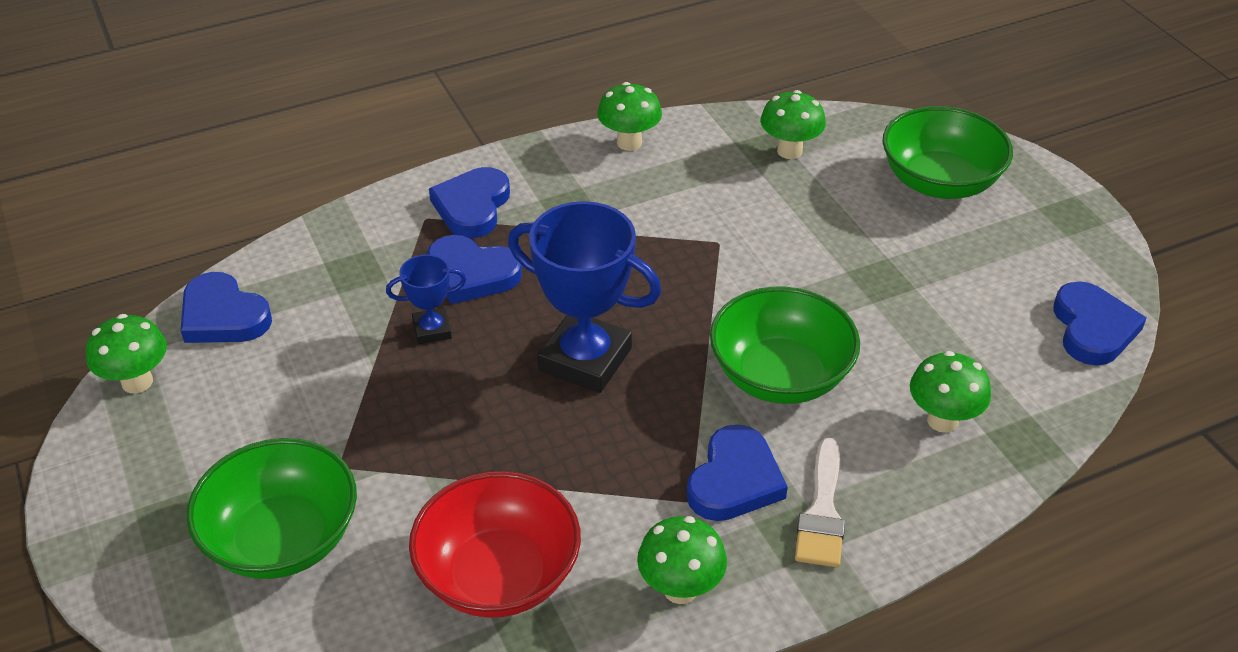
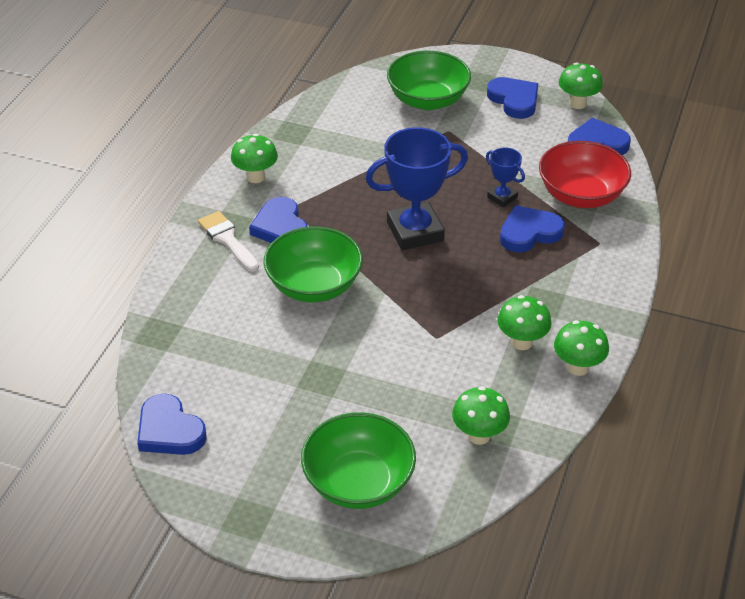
camera: 135 degrees right, 0 degrees up
blue trophy [386,254,466,344] -> blue trophy turned 75 degrees counterclockwise [486,148,525,207]
red bowl [409,471,581,618] -> red bowl moved to [539,141,631,208]
blue heart [429,167,510,238] -> blue heart moved to [487,77,538,119]
green mushroom [910,351,991,433] -> green mushroom moved to [497,295,552,350]

